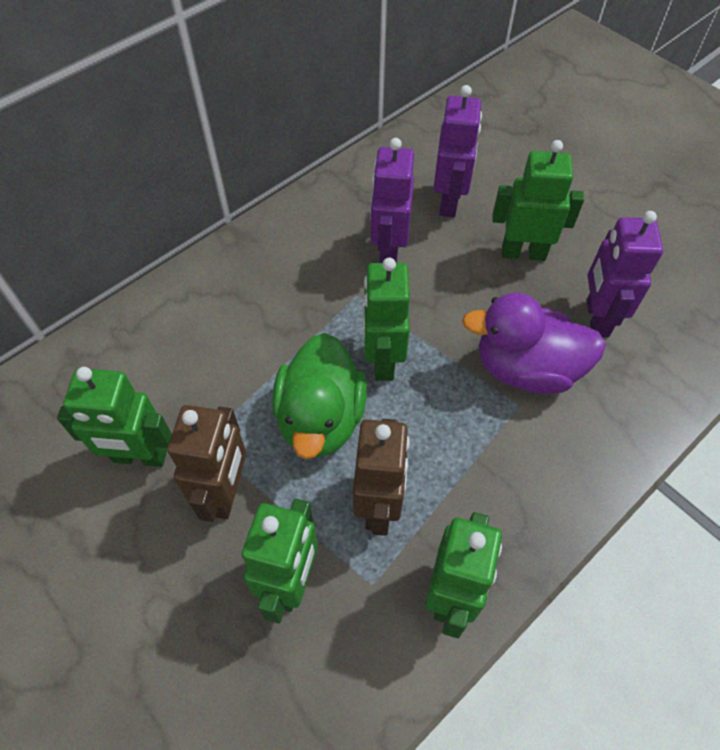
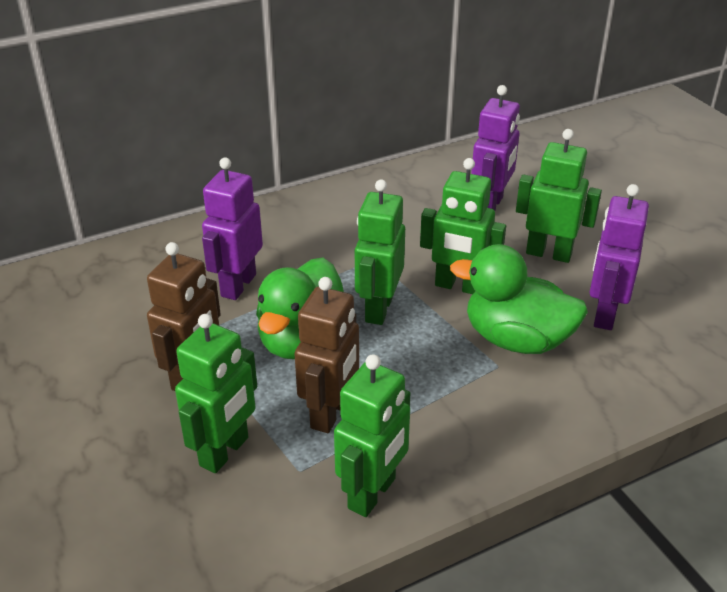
camera: 15 degrees right, 20 degrees down
green robot [57,367,172,467] -> green robot moved to [420,158,506,294]
purple robot [370,138,414,263] -> purple robot moved to [202,157,263,300]
purple duck [462,293,606,394] -> green duck [450,244,588,354]

